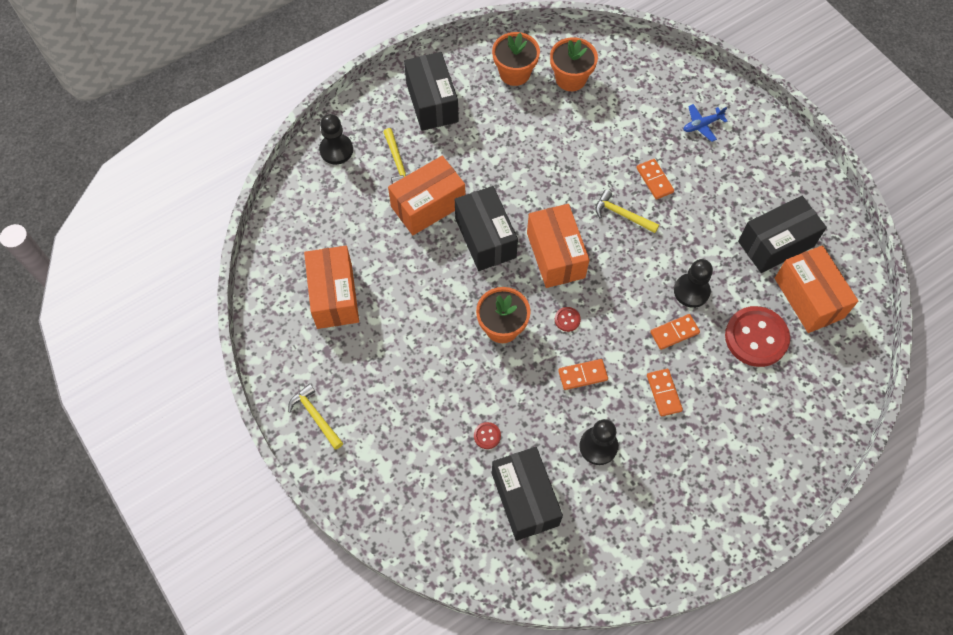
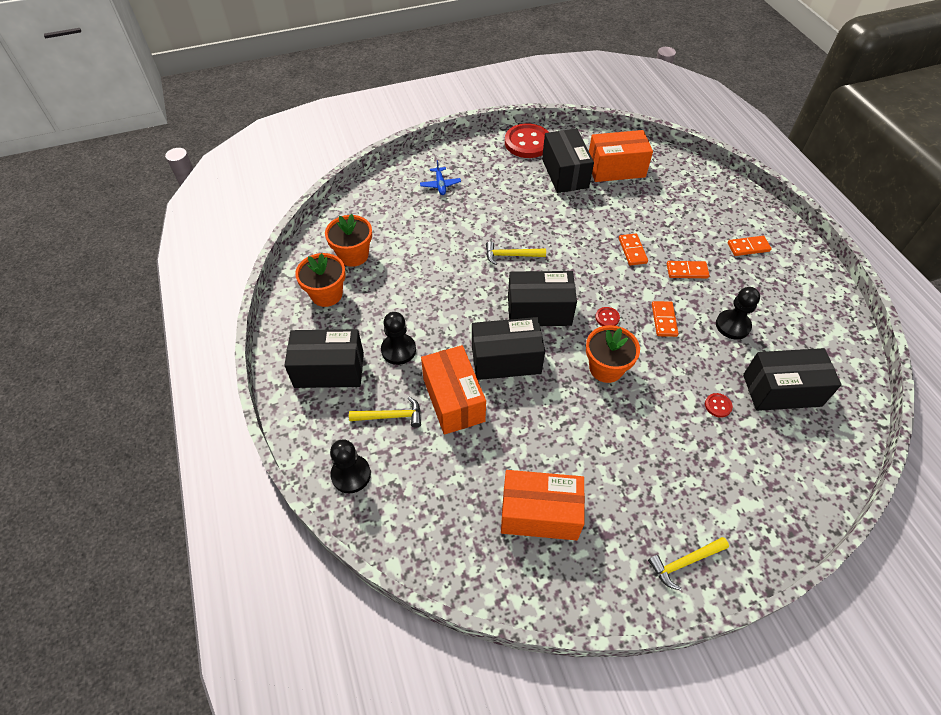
camera: 75 degrees left, 10 degrees down
orange box [527,204,590,288] -> black box [508,271,577,326]
yellow hammer [595,190,659,233] -> yellow hammer turned 45 degrees clockwise [486,241,546,265]
orange domino [636,159,674,200] -> orange domino moved to [728,236,772,256]
black pawn [674,259,713,308] -> black pawn moved to [381,312,416,365]
red button [725,306,790,367] -> red button moved to [505,123,549,158]

